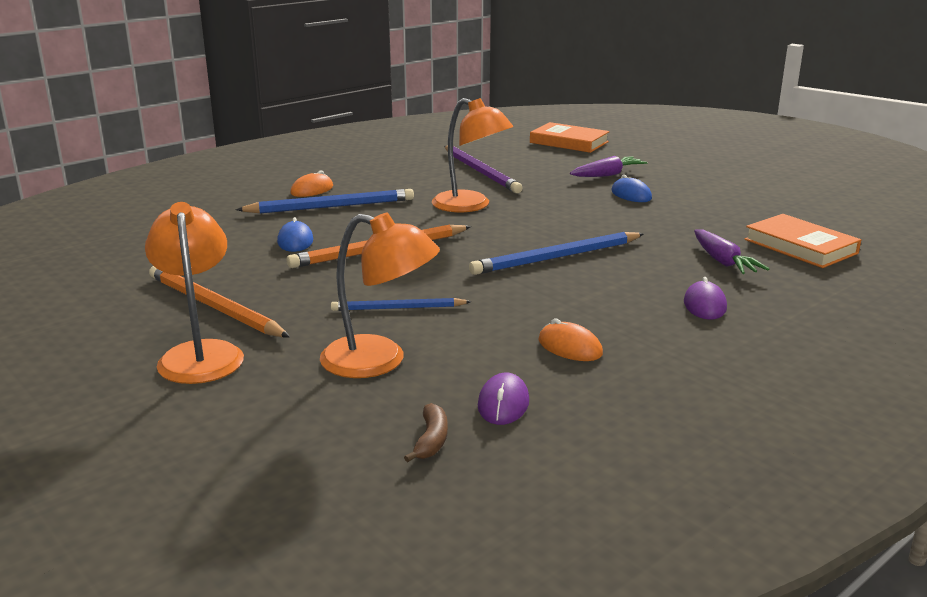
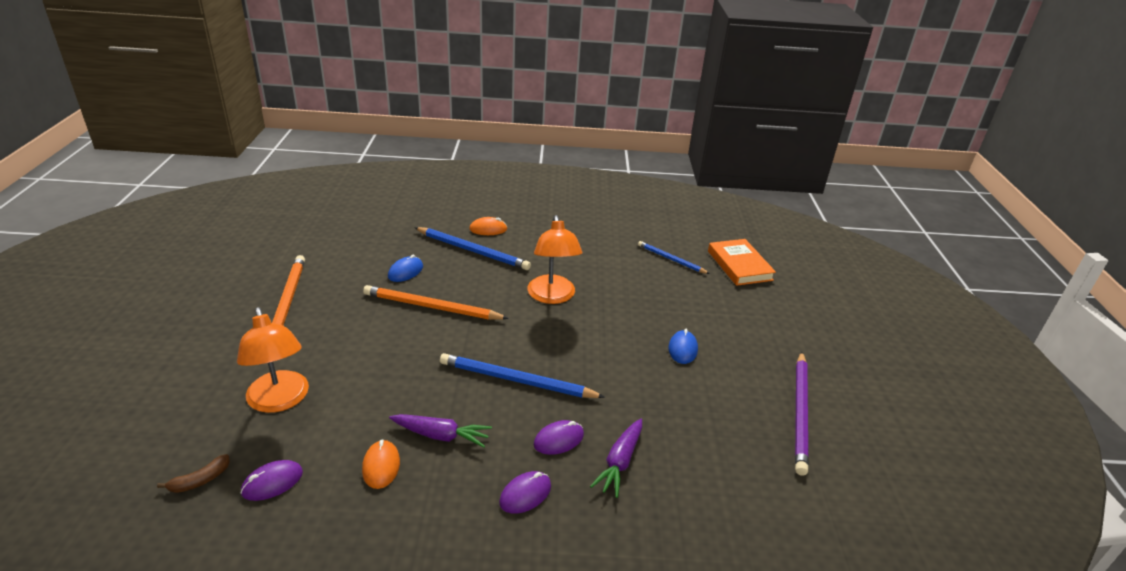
camera: 40 degrees right, 10 degrees up
orange lamp [145,202,244,384] -> none
blue pencil [331,298,471,311] -> blue pencil moved to [638,241,710,274]
purple pencil [444,145,522,194] -> purple pencil moved to [795,352,809,476]
purple carrot [570,156,648,177] -> purple carrot moved to [389,414,492,447]
orange book [745,214,861,268] -> none
none -> purple mouse [534,420,584,455]

